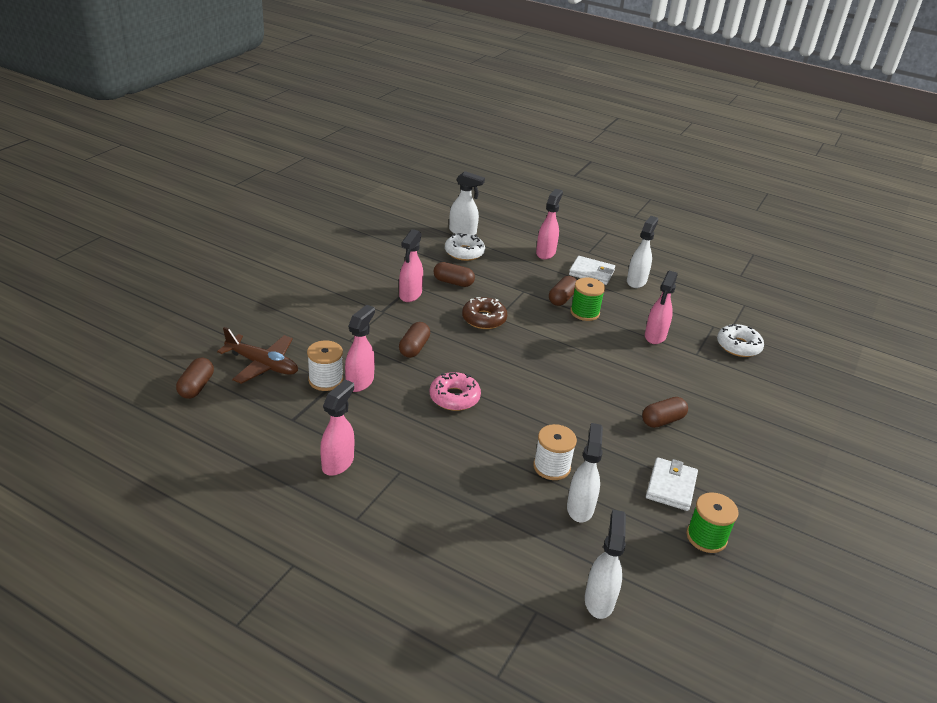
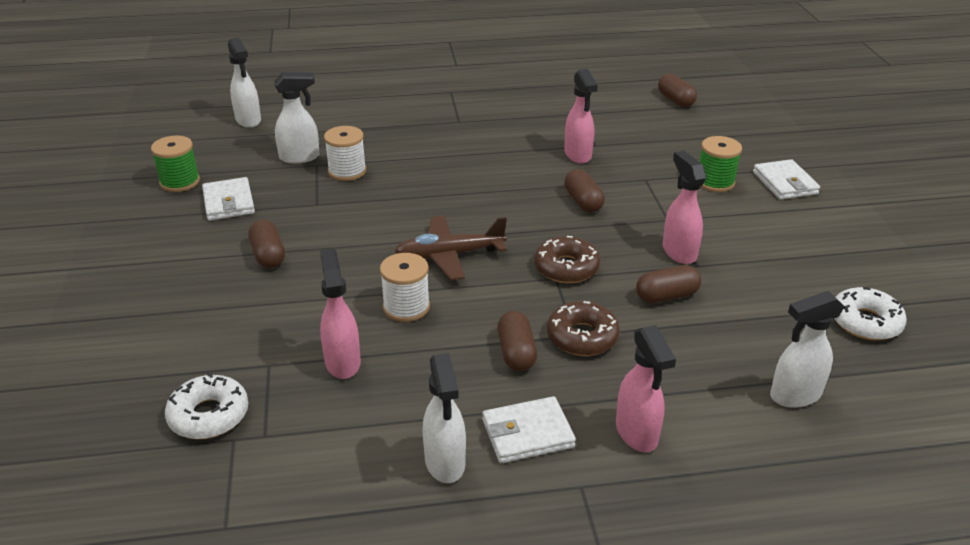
camera: 145 degrees right, 0 degrees up
brown plane [217,327,298,384] -> brown plane moved to [395,215,507,280]
white spool [307,340,343,391] -> white spool moved to [380,253,430,322]
pink spray bottle [320,380,354,476] -> none
pink donut [430,372,481,411] -> none
white donut [445,233,485,261] -> white donut moved to [834,287,907,340]
white spray bottle [567,423,603,522] -> white spray bottle turned 75 degrees counterclockwise [274,72,320,164]
green spool [570,278,605,321] -> green spool moved to [700,136,742,192]
brown capsule [642,397,688,428] -> brown capsule turned 45 degrees counterclockwise [249,220,285,268]
none -> brown donut [547,301,620,356]
none -> white wallet [753,159,820,200]

